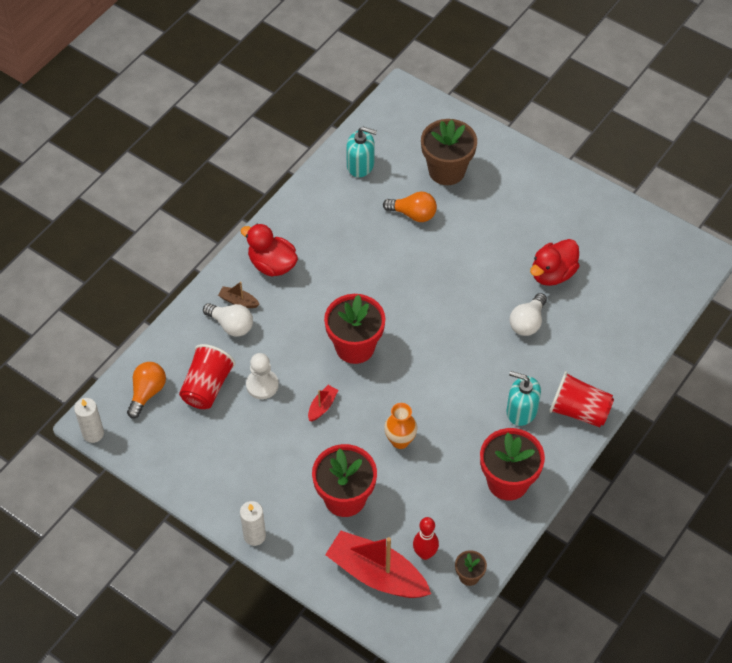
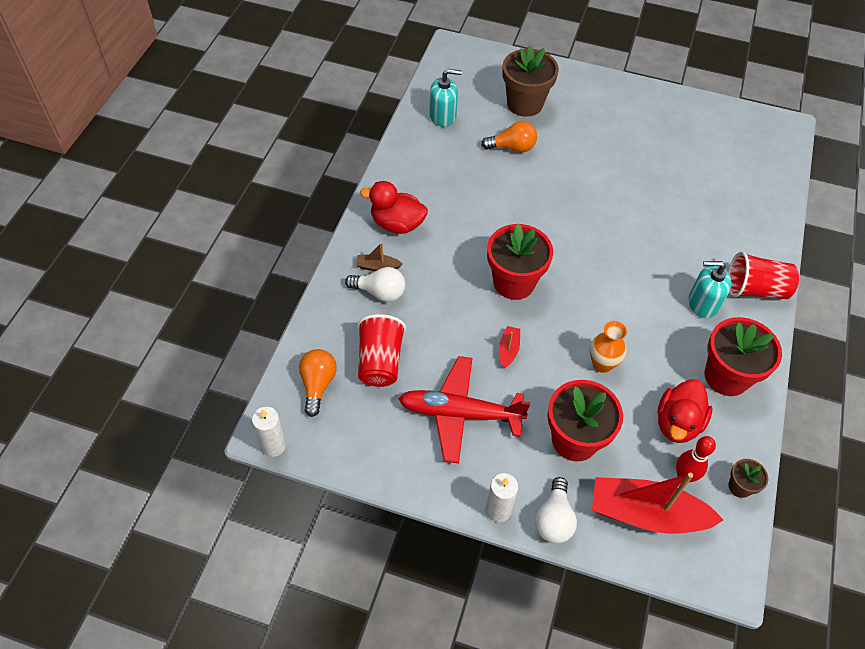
camera: 20 degrees left, 0 degrees up
white pawn [246,353,279,399] -> none
white light bulb [509,293,547,336] -> white light bulb moved to [535,477,577,544]
red duck [530,239,579,286] -> red duck moved to [657,379,712,443]
none -> red plane [399,356,530,463]

